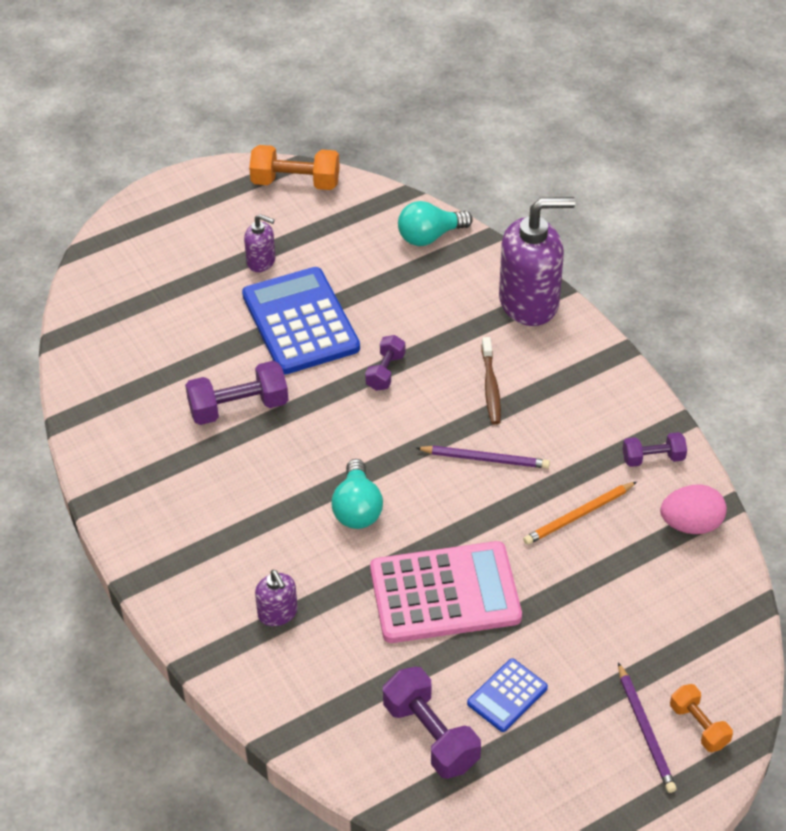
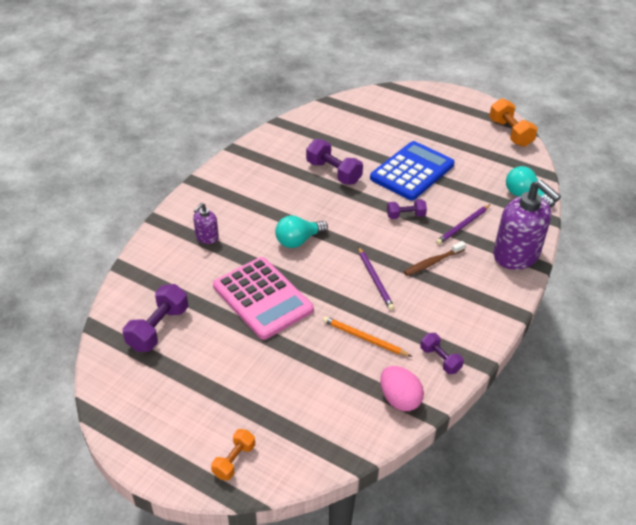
camera: 60 degrees right, 5 degrees down
purple soap dispenser [244,214,276,272] -> none
blue calculator [467,658,548,732] -> none
purple pencil [618,662,677,793] -> purple pencil moved to [436,204,491,245]

